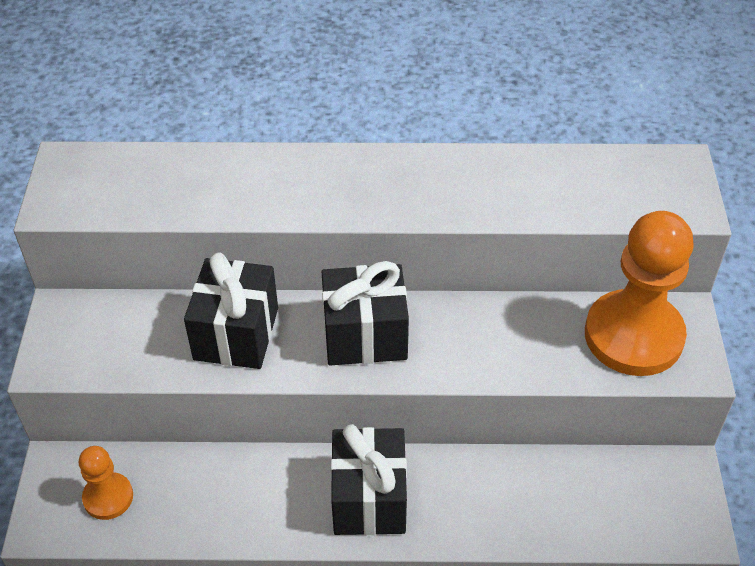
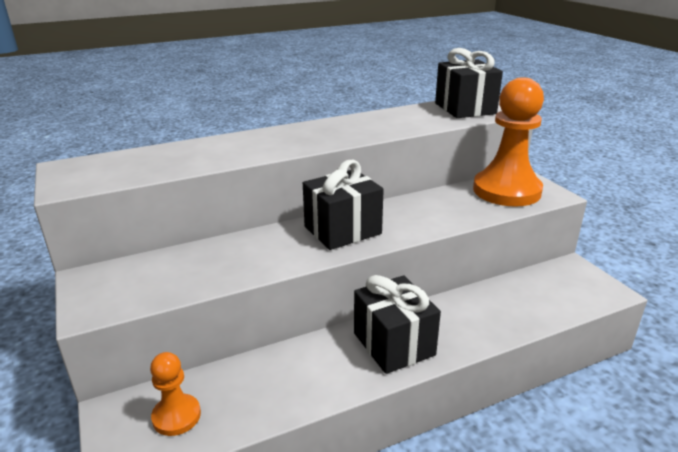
camera: 25 degrees left, 20 degrees down
black gift [184,252,278,369] -> black gift moved to [435,48,503,118]

